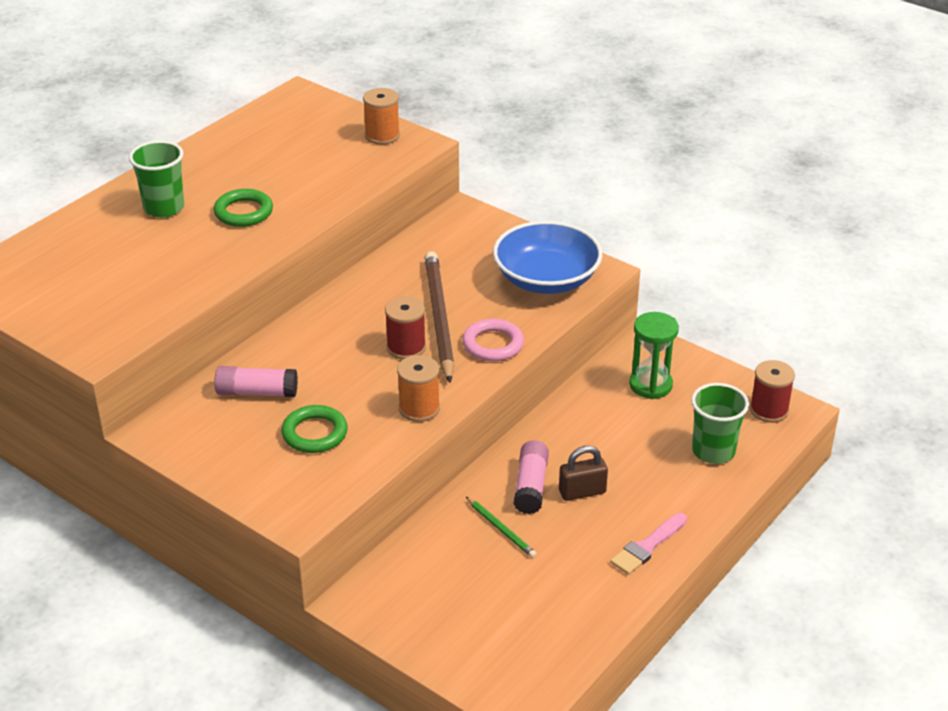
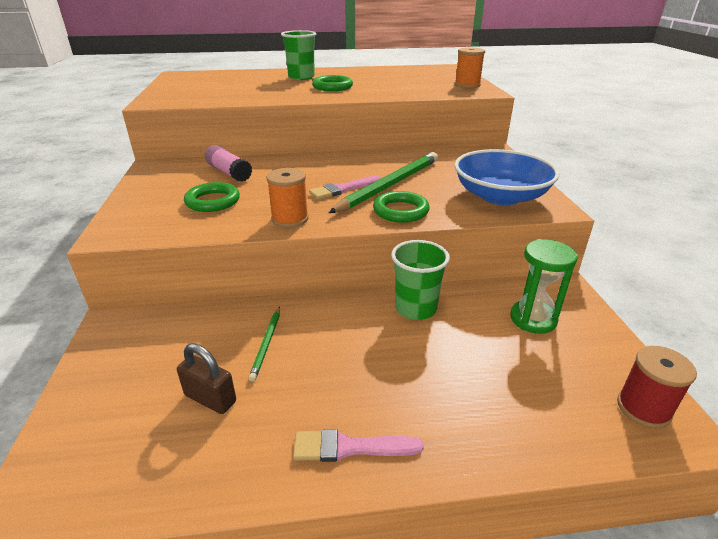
camera: 45 degrees right, 5 degrees down
red spool [385,296,426,360] -> pink brush [309,175,381,200]
brown pencil [425,251,454,383] -> green pencil [329,152,438,213]
pink ring [462,319,524,362] -> green ring [373,191,430,223]
pink glue stick [514,440,549,514] -> none
brown padlock [559,446,608,501] -> brown padlock moved to [177,343,236,414]
green cup [691,383,749,464] -> green cup moved to [391,240,450,320]

